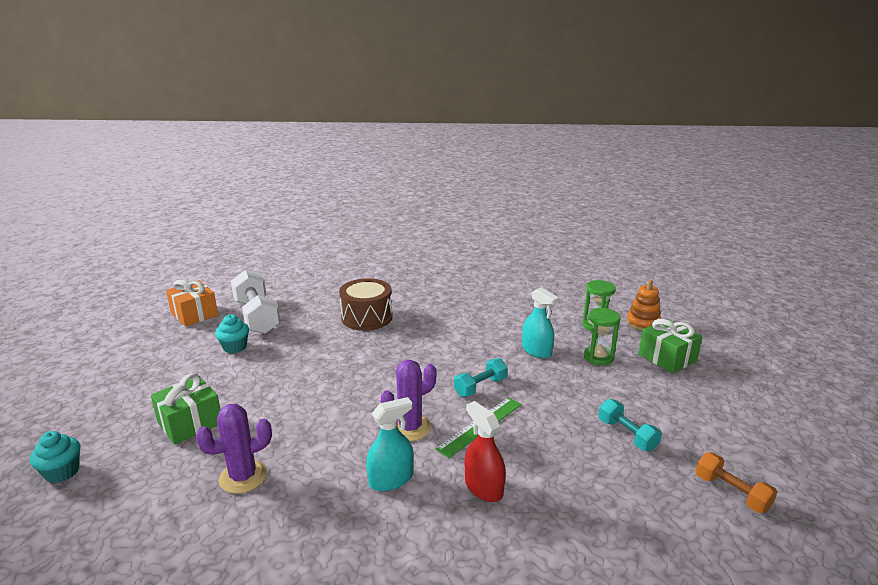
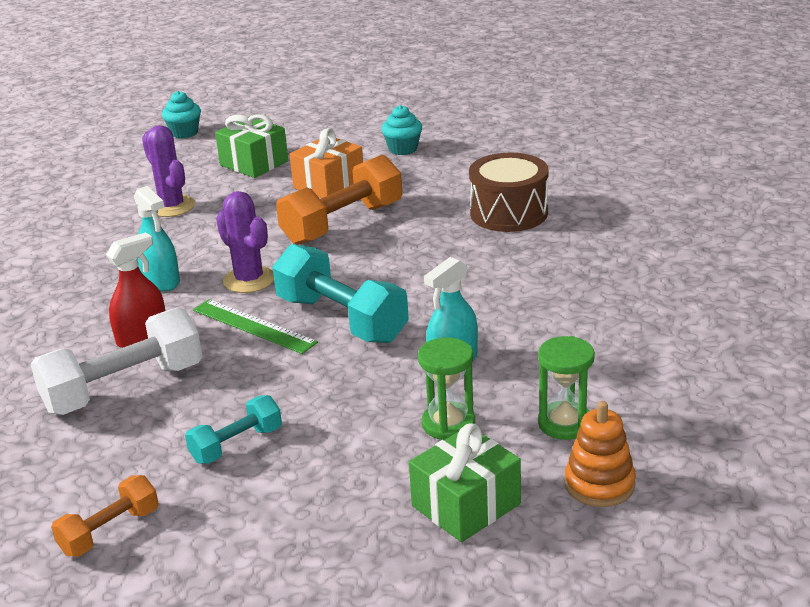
camera: 85 degrees right, 5 degrees up
orange gift [166,280,218,327] -> orange gift moved to [290,128,363,198]
white dumbbell [231,270,280,334] -> white dumbbell moved to [31,308,203,415]
turquoise dumbbell [454,358,508,397] -> turquoise dumbbell [273,244,409,343], size x1.81
none -> orange dumbbell [276,154,402,245]

